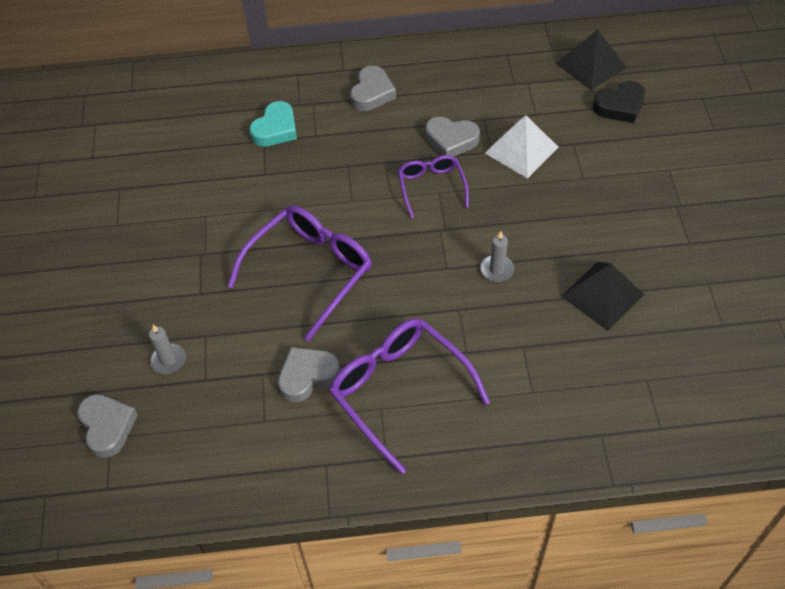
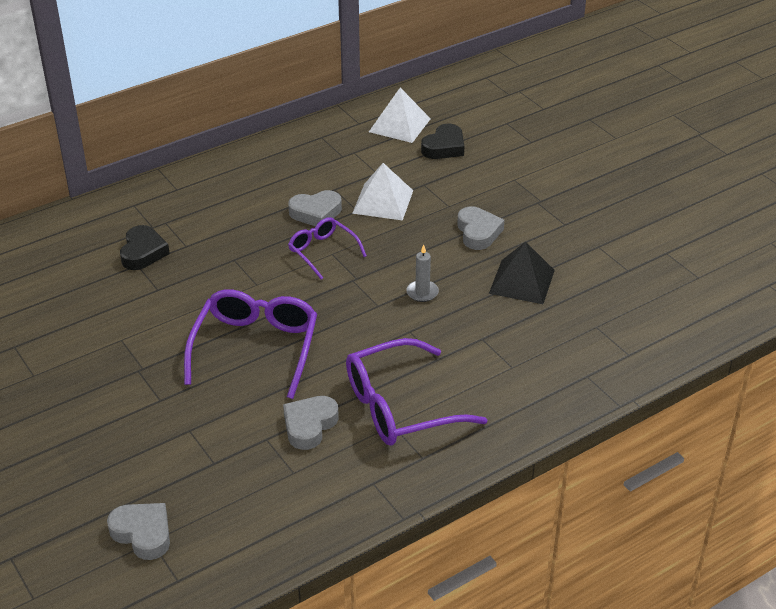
camera: 30 degrees left, 15 degrees down
grey candle [149,325,186,374] -> none
turquoise heart [249,101,297,147] -> black heart [120,225,170,270]
purple glasses [329,318,490,475] -> purple glasses turned 45 degrees counterclockwise [346,338,487,445]
grey heart [350,66,396,111] -> grey heart moved to [457,206,504,250]
black pyramid [556,29,627,90] -> white pyramid [369,88,431,143]

